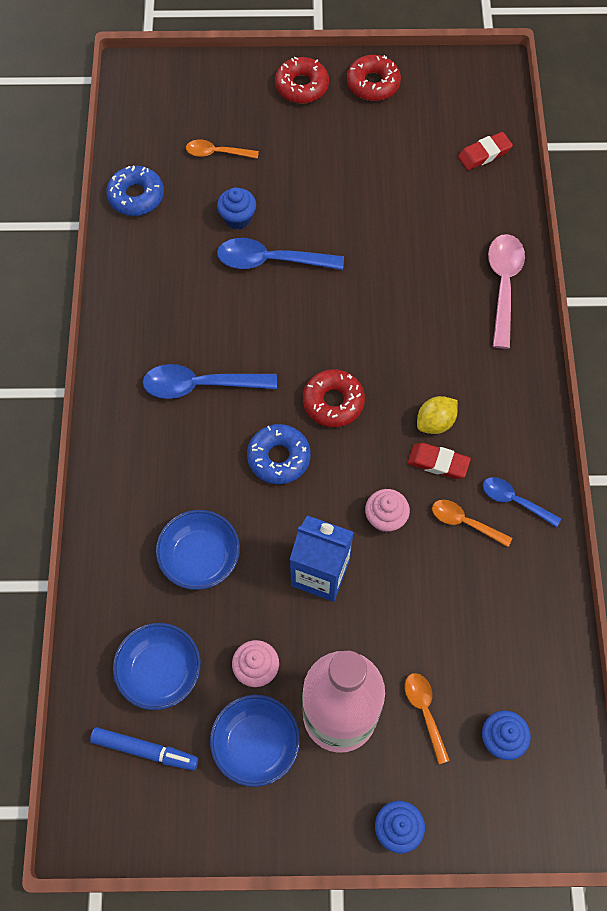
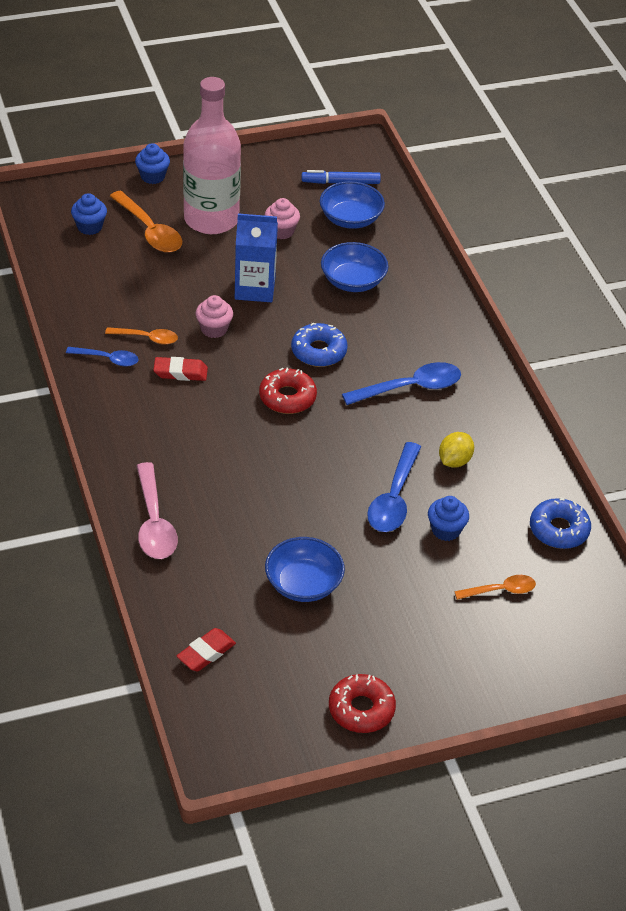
camera: 160 degrees right, 20 degrees down
blue bowl [210,695,300,787] -> blue bowl moved to [265,537,345,602]
blue spoon [217,238,344,270] -> blue spoon turned 120 degrees clockwise [367,442,421,532]
red donut [275,57,329,104] -> none
orange spoon [405,673,450,764] -> orange spoon [110,191,182,253], size x1.66
yellow lemon [417,396,458,434] -> yellow lemon moved to [439,432,474,468]

